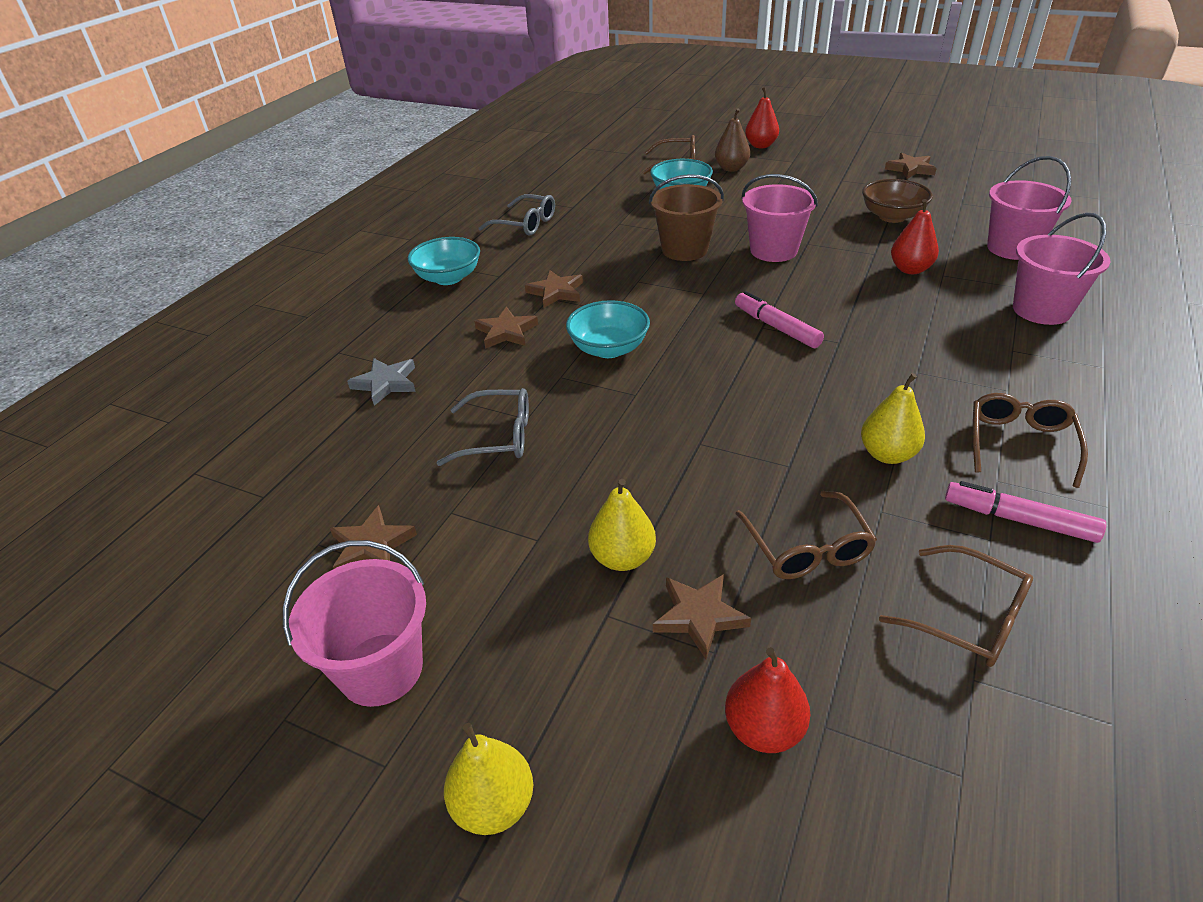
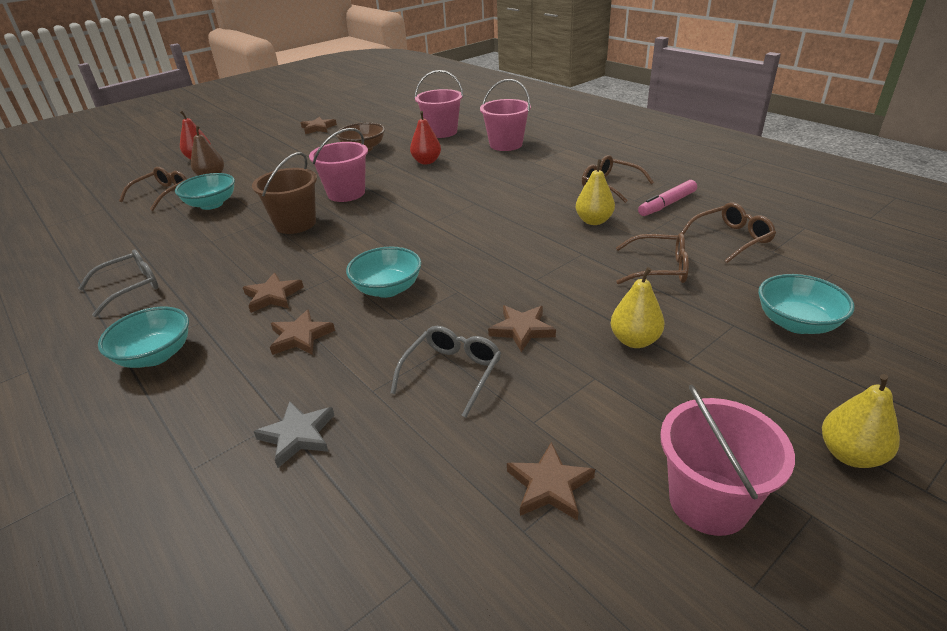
camera: 65 degrees left, 5 degrees down
brown star [653,574,751,659] -> brown star moved to [488,305,556,352]
red pear [725,647,811,753] -> turquoise bowl [758,274,855,334]
pink marker [735,291,824,348] -> none

